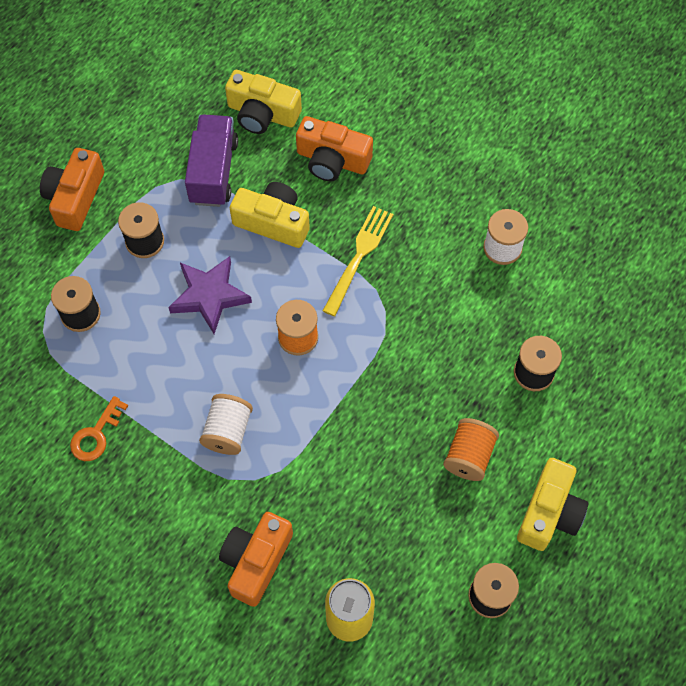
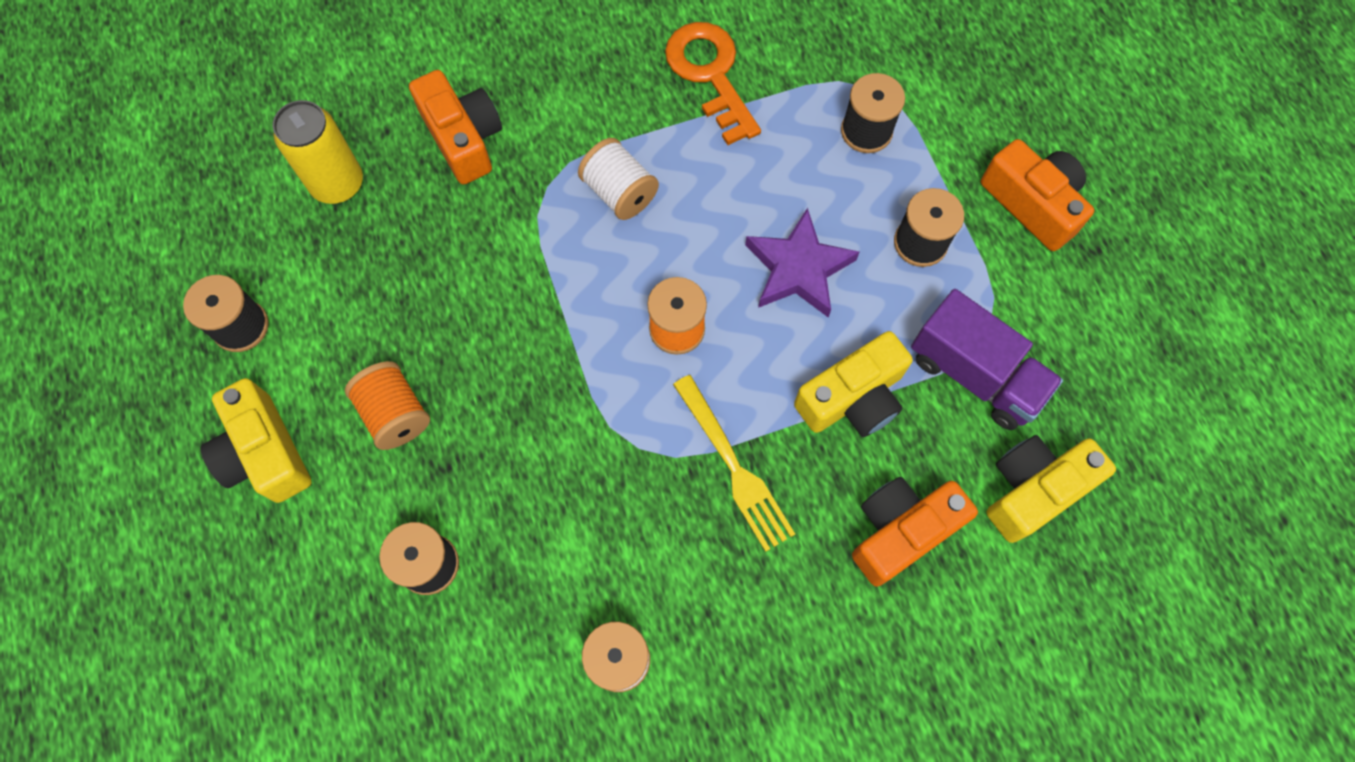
camera: 125 degrees right, 5 degrees up
orange key [70,396,128,461] -> orange key [665,22,761,145], size x1.62

